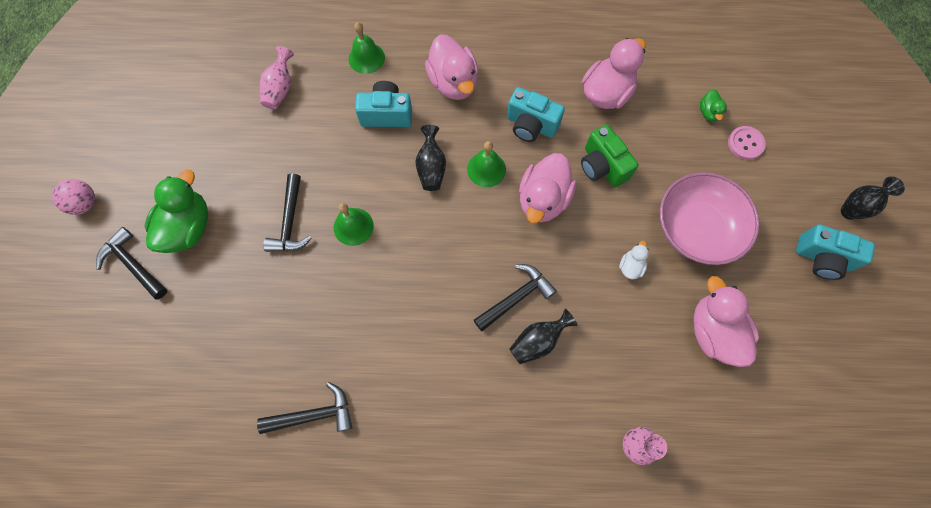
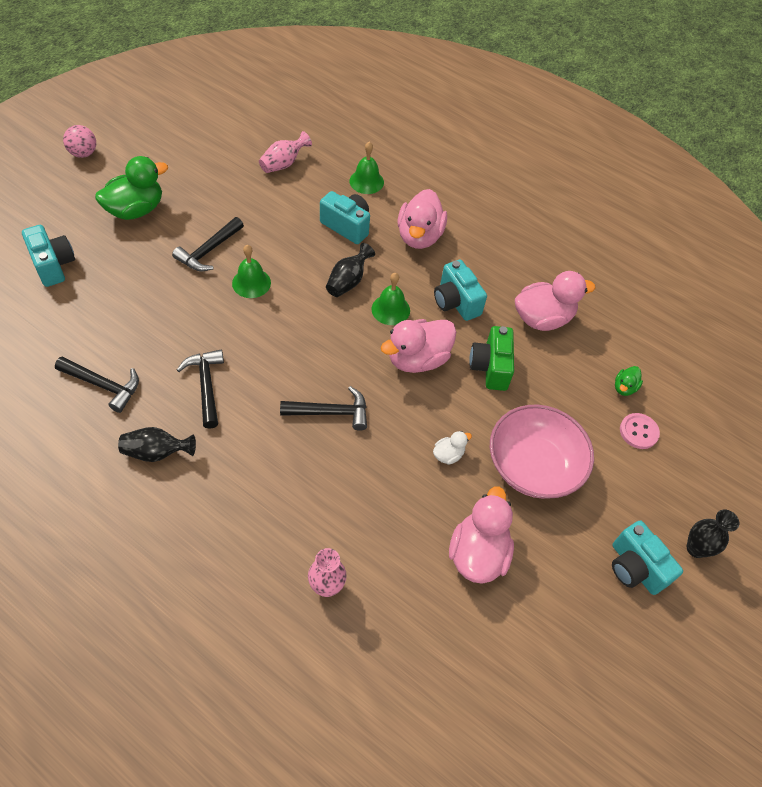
camera: 30 degrees right, 15 degrees down
black hammer [96,227,167,300] -> black hammer moved to [177,350,224,429]
black vase [509,309,578,364] -> black vase moved to [118,427,196,462]
none -> turquoise camera [22,225,75,287]

